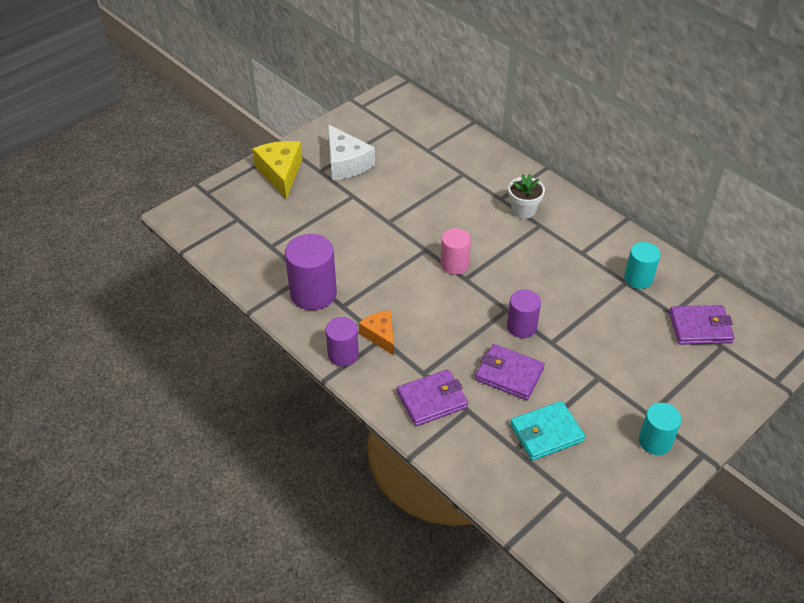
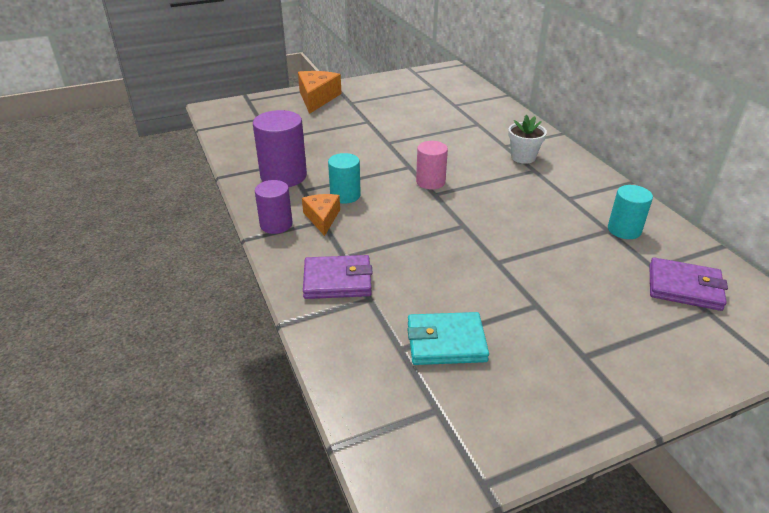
camera: 20 degrees right, 10 degrees down
yellow cheese [252,141,302,199] -> orange cheese [298,71,341,114]
white cheese [328,124,375,180] -> none
purple wallet [475,344,545,400] -> none
purple cylinder [507,290,541,338] -> none
turquoise cylinder [639,403,681,455] -> turquoise cylinder moved to [328,153,361,204]

